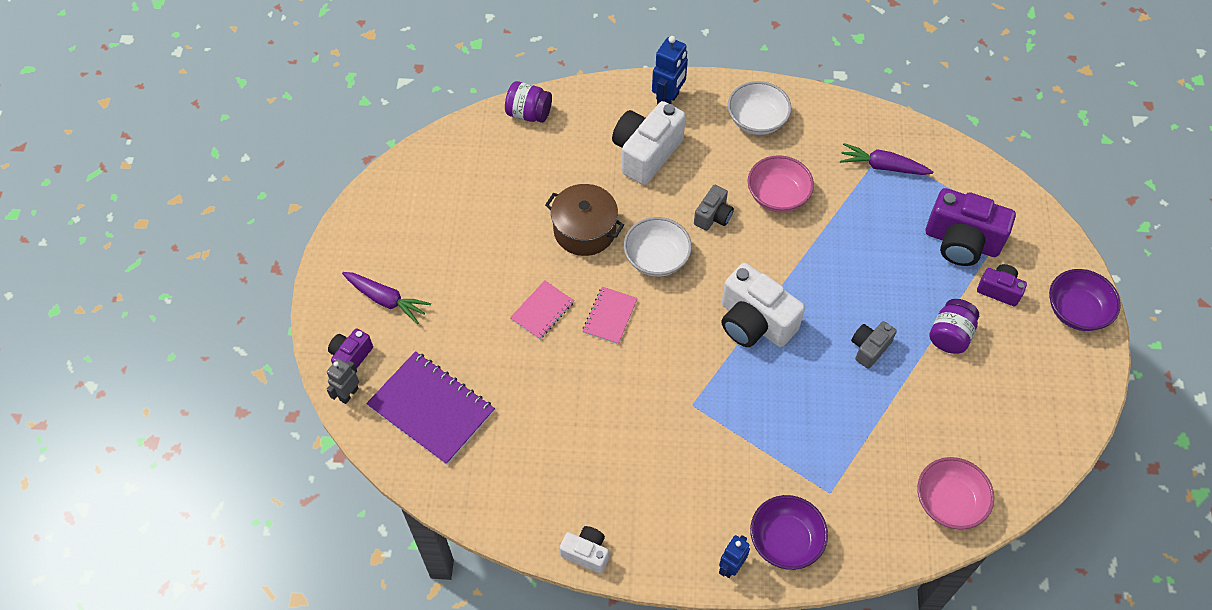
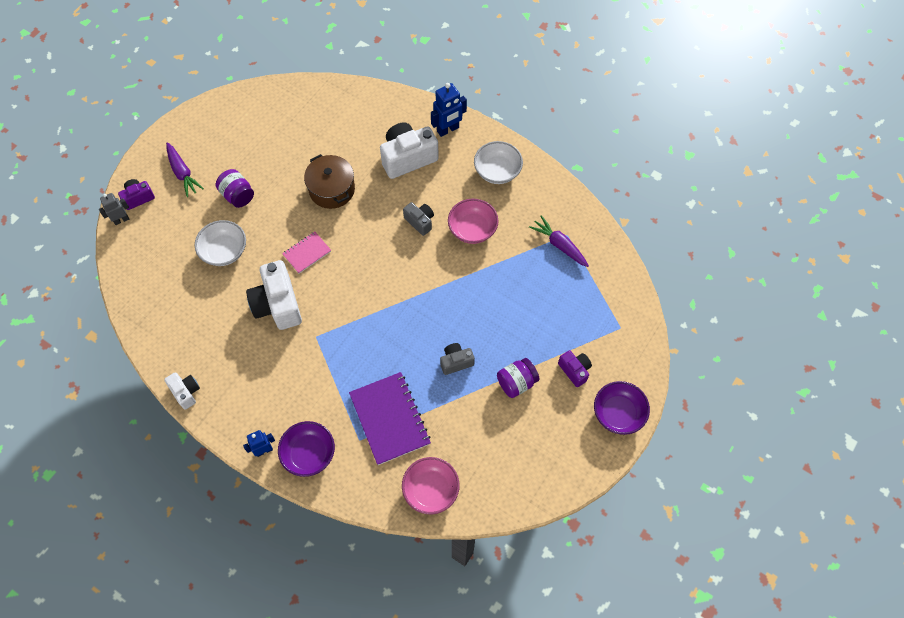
camera: 30 degrees right, 5 degrees up
purple notebook [366,351,495,465] -> purple notebook moved to [349,372,431,465]
purple jar [505,81,552,123] -> purple jar moved to [216,169,254,208]
pink notebook [510,280,574,340] -> none
white bowl [624,217,692,277] -> white bowl moved to [195,220,246,266]
grey camera [694,185,734,231] -> grey camera turned 105 degrees counterclockwise [403,202,434,236]
white camera [722,263,805,347] -> white camera moved to [246,260,302,330]
purple camera [926,188,1016,266] -> none

